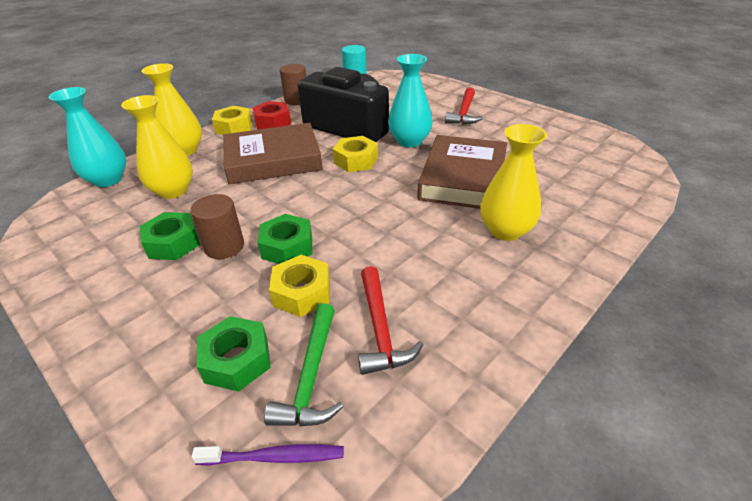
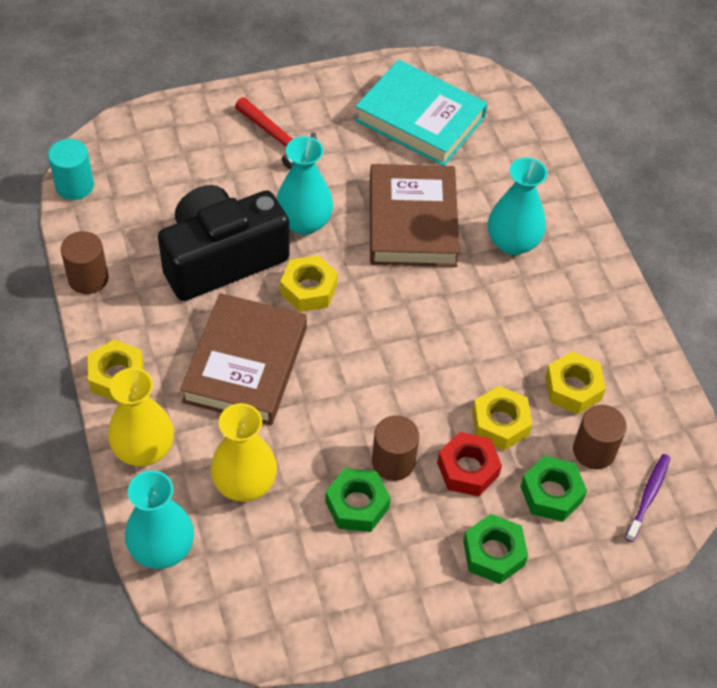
camera: 65 degrees left, 15 degrees up
red nut [252,101,291,129] -> red nut moved to [437,432,502,497]
green nut [257,214,312,264] -> green nut moved to [463,514,528,584]
green hammer [264,303,343,426] -> brown cylinder [573,405,627,469]
red hammer [358,266,424,375] -> yellow nut [545,351,606,414]
brown book [417,135,507,209] -> brown book turned 45 degrees clockwise [370,164,460,267]
yellow vase [480,124,547,241] -> turquoise vase [488,157,547,255]
none -> turquoise book [355,60,487,166]

